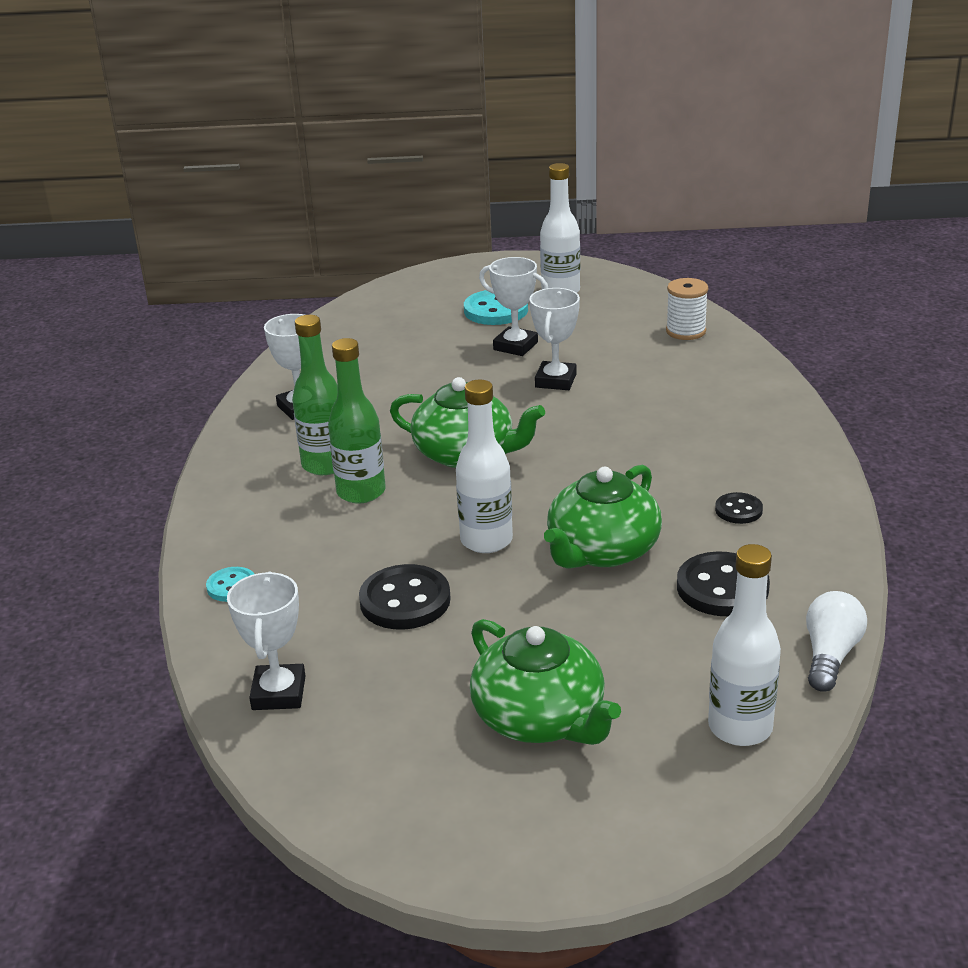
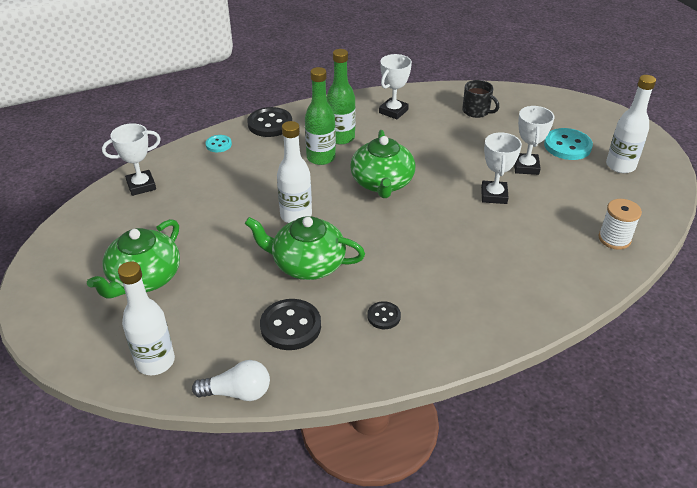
camera: 65 degrees right, 10 degrees up
black button [359,564,451,630] -> black button moved to [247,107,292,137]
white trophy [529,288,580,390] -> white trophy turned 75 degrees counterclockwise [481,132,522,204]
none -> black mug [462,80,499,118]

